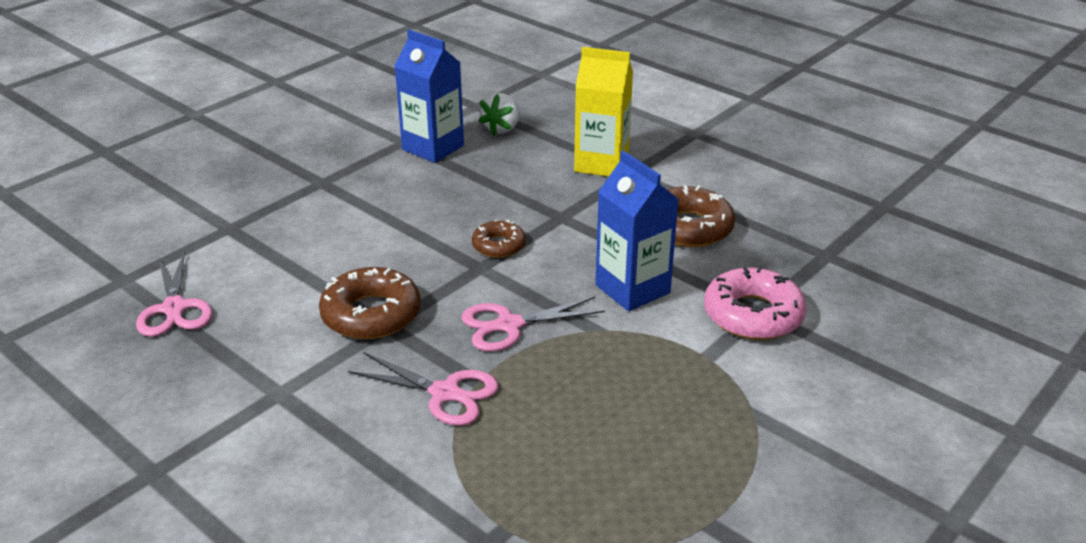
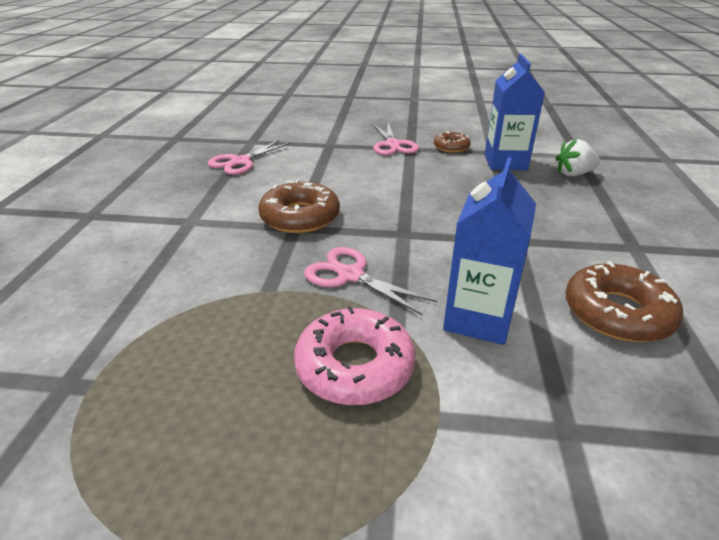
camera: 55 degrees right, 0 degrees up
pink scissors [348,353,498,426] -> pink scissors moved to [373,123,419,155]
brown donut [472,219,526,258] -> brown donut moved to [434,131,471,153]
yellow carton [574,47,633,177] -> none
pink donut [704,266,806,340] -> pink donut moved to [294,306,416,405]

